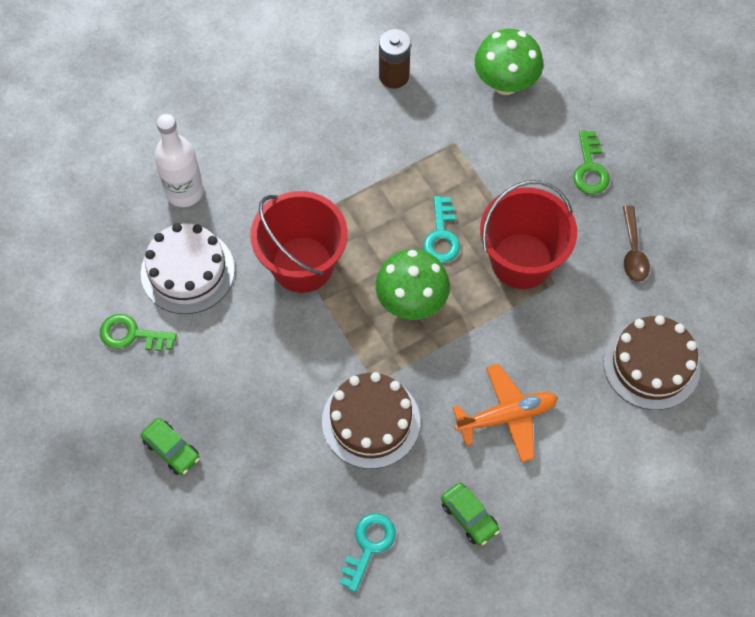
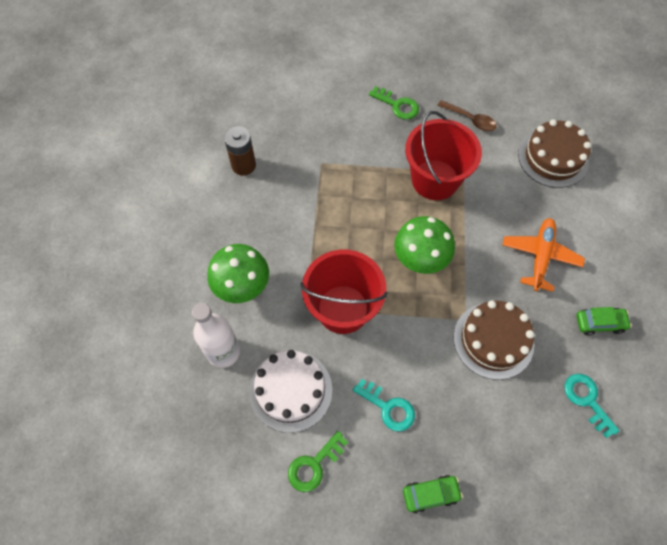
camera: 55 degrees left, 0 degrees up
turquoise key [423,196,460,263] -> turquoise key moved to [353,379,415,432]
green mushroom [475,29,543,95] -> green mushroom moved to [207,244,269,303]

